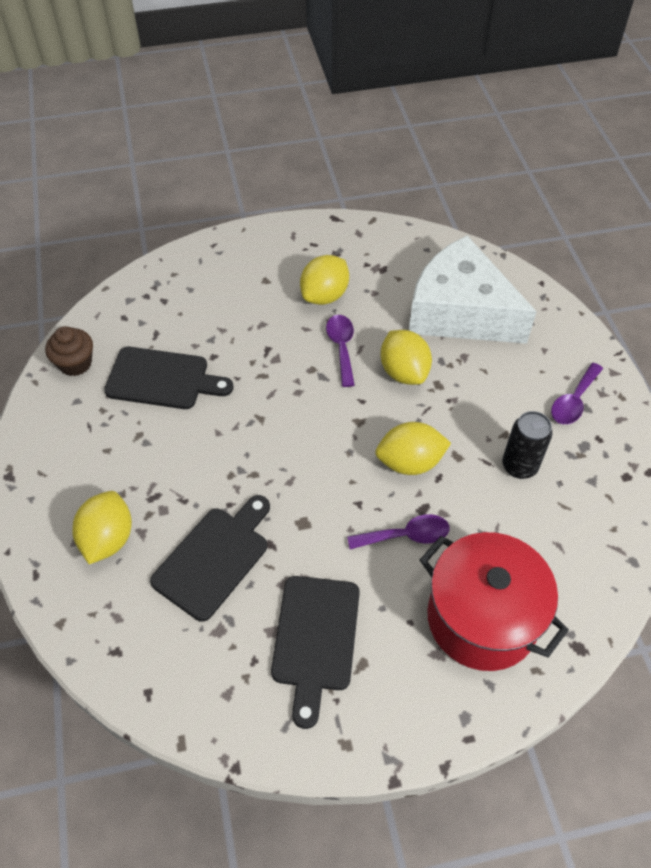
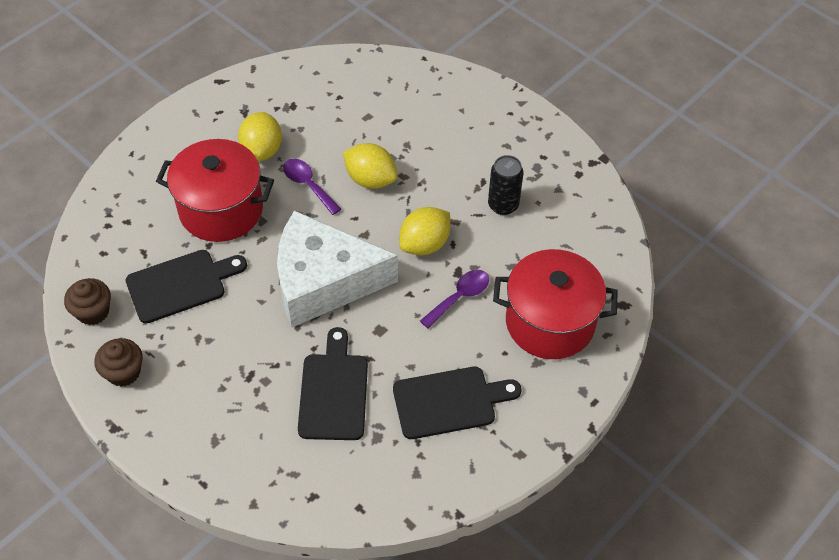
camera: 35 degrees left, 0 degrees up
yellow lemon [72,491,132,564] -> none
black cutting board [271,576,360,729] -> black cutting board turned 75 degrees counterclockwise [393,367,522,439]
white cheese [409,236,537,344] -> white cheese moved to [277,210,398,327]
purple spoon [551,363,603,424] -> none
none -> brown cupcake [94,338,143,387]
none -> red pot [156,139,274,242]

